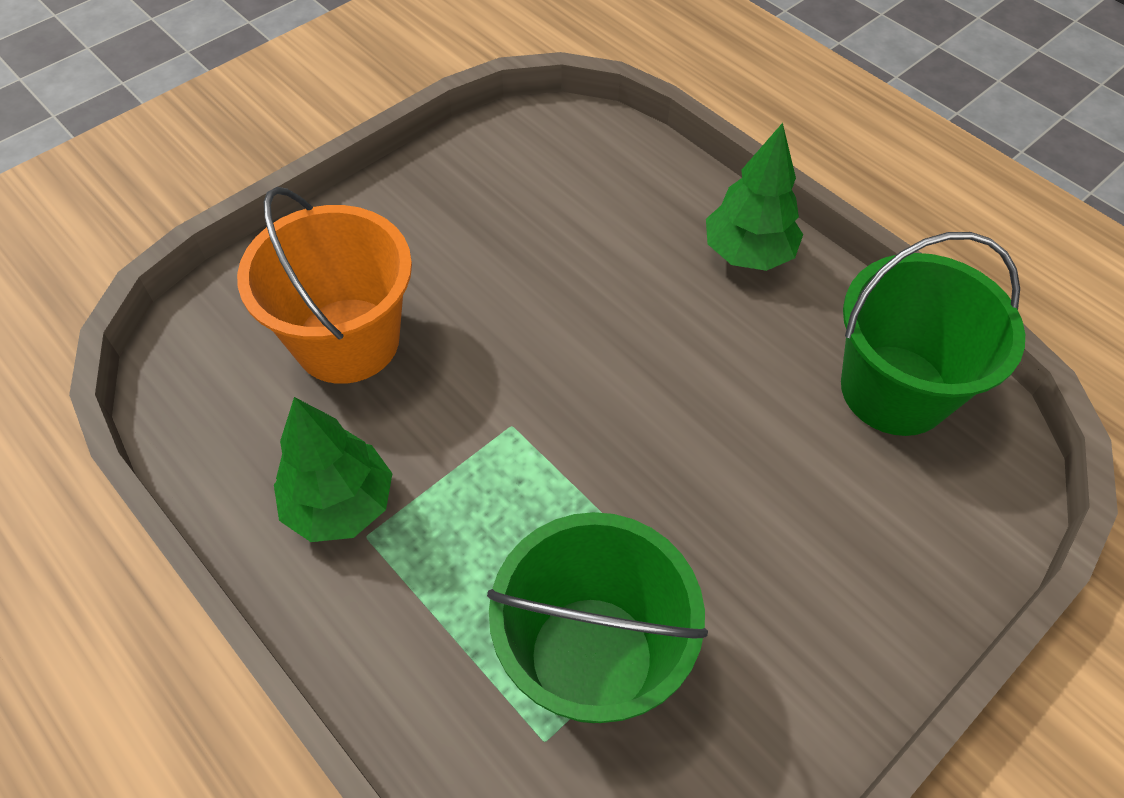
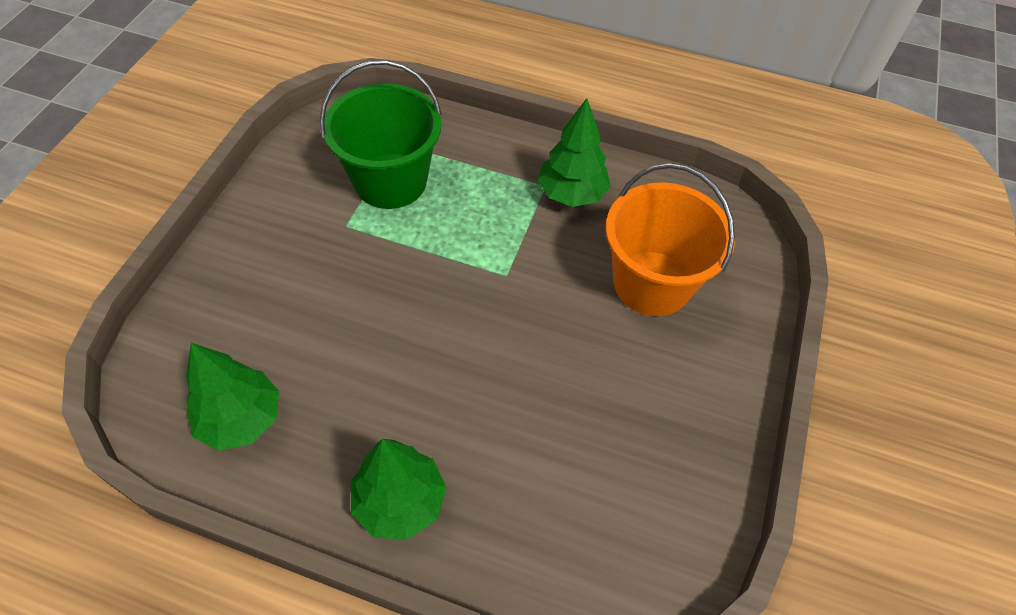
camera: 150 degrees right, 0 degrees up
green bucket [841,232,1025,436] -> green tree [186,343,279,451]

